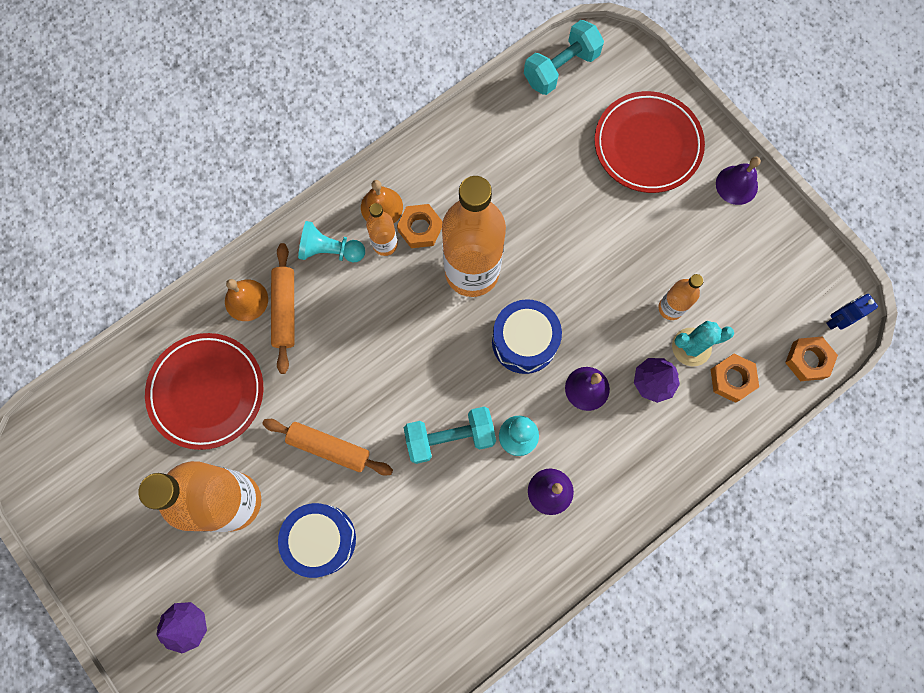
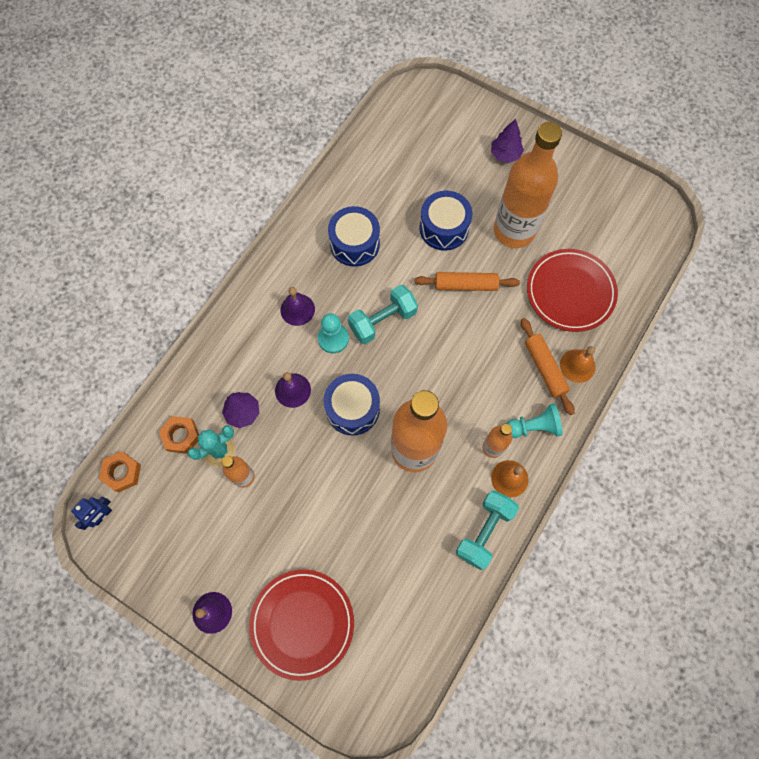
camera: 160 degrees right, 5 degrees down
orange nut [397,204,442,248] -> none
turquoise dumbbell [524,20,604,95] -> turquoise dumbbell moved to [456,490,519,570]
none -> blue drum [328,206,380,267]

